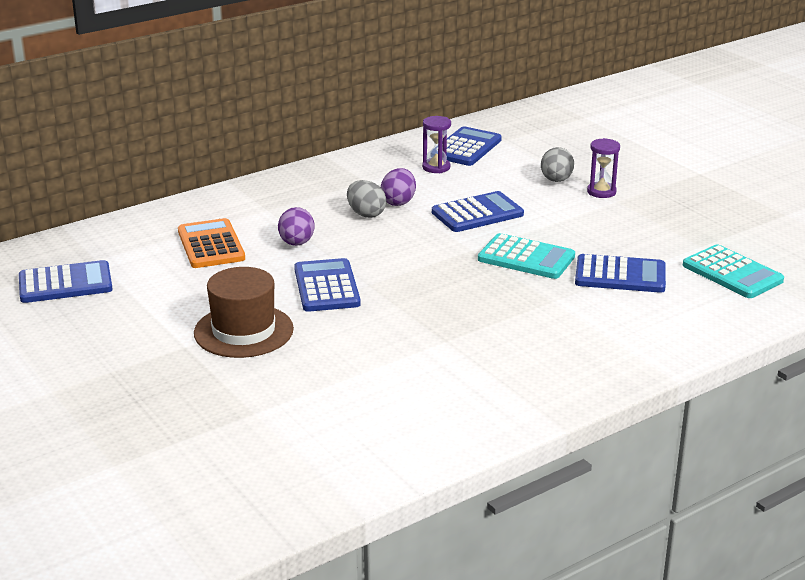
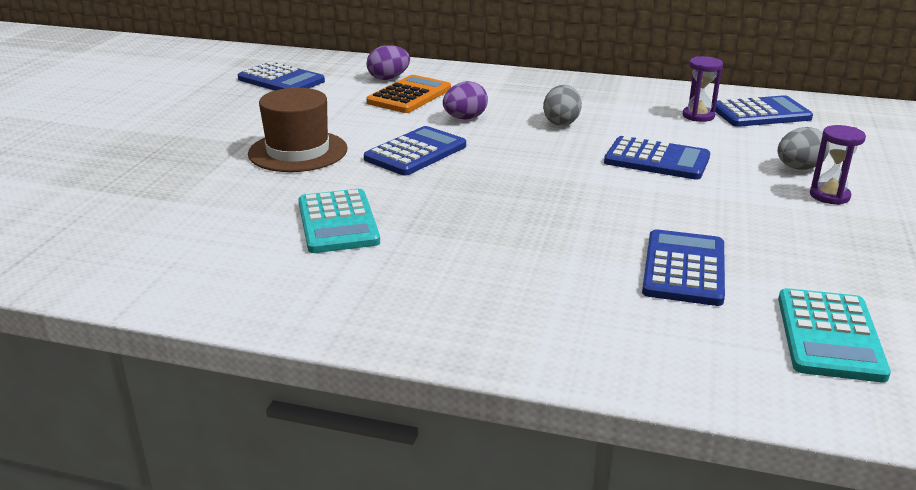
camera: 50 degrees right, 0 degrees up
purple egg [381,168,416,206] -> purple egg moved to [367,45,410,80]
turquoise calculator [478,233,575,279] -> turquoise calculator moved to [298,189,380,253]
blue calculator [575,254,666,293] -> blue calculator turned 135 degrees counterclockwise [642,229,725,306]

